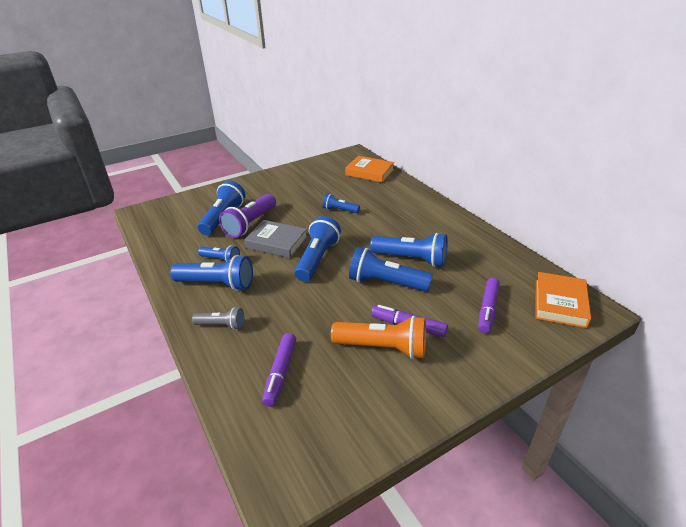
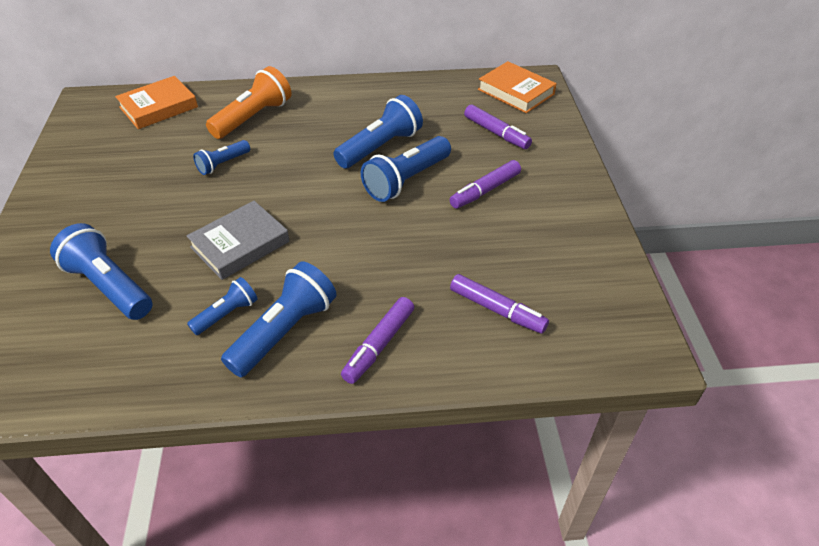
camera: 65 degrees left, 10 degrees up
grey flashlight [192,307,244,330] -> purple marker [341,297,414,384]
purple flashlight [219,194,276,238] -> none
blue flashlight [294,216,341,282] -> none
orange flashlight [331,316,426,359] -> orange flashlight moved to [206,66,292,139]

